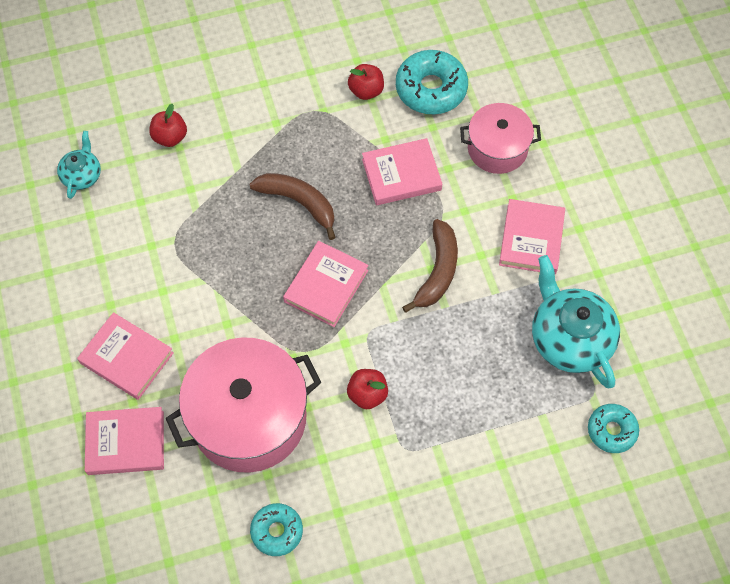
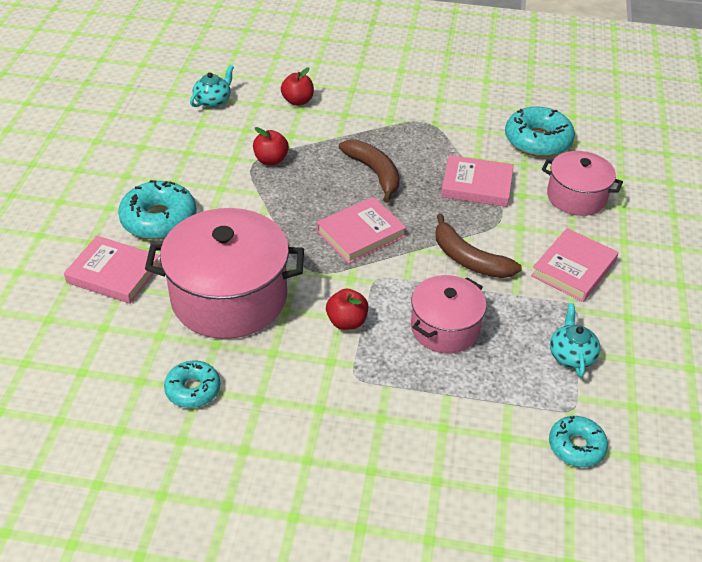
camera: 25 degrees right, 20 degrees down
pink book [77,312,173,400] -> turquoise donut [118,180,196,240]
red apple [348,64,384,100] -> red apple moved to [253,127,289,165]
brown banana [402,219,458,313] -> brown banana turned 90 degrees clockwise [435,214,522,278]
turquoise teapot [532,255,620,388] -> turquoise teapot [550,303,600,378], size x0.53
none -> pink pot [411,275,487,353]

